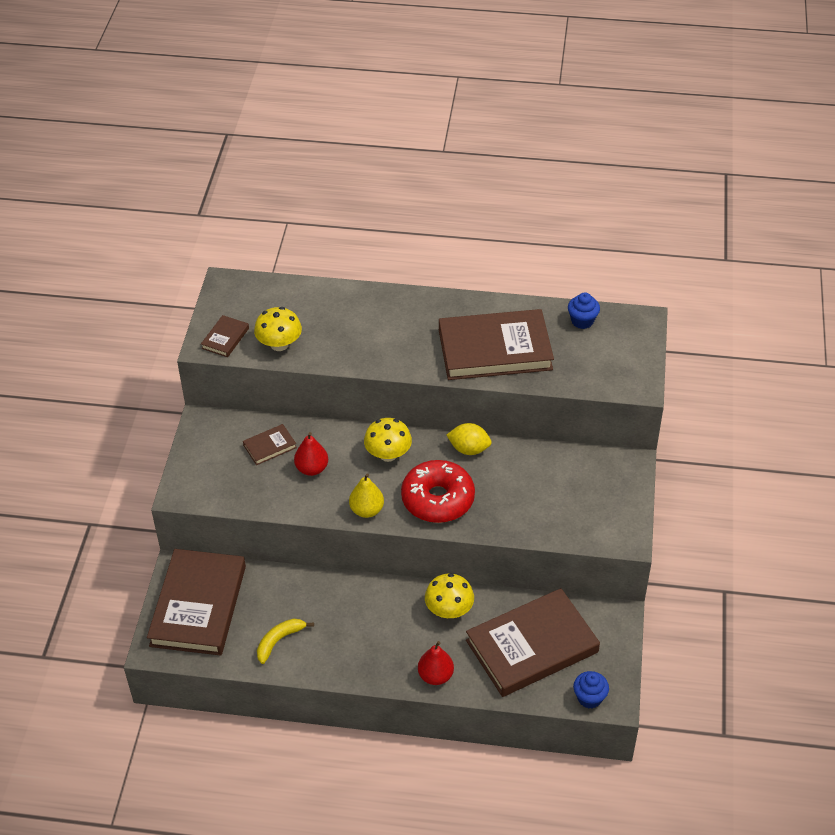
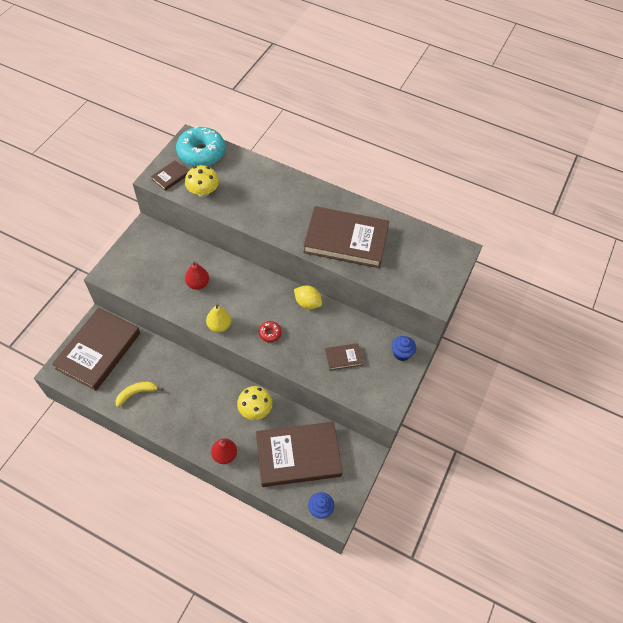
camera: 15 degrees right, 10 degrees up
brown book [243,424,297,465] -> brown book moved to [325,343,363,370]
yellow mushroom [364,418,412,462] -> none
red donut [401,460,475,523] -> red donut [259,321,282,342], size x0.44
blue cupcake [568,292,600,329] -> blue cupcake moved to [392,336,416,361]
none -> turquoise donut [176,126,225,166]

